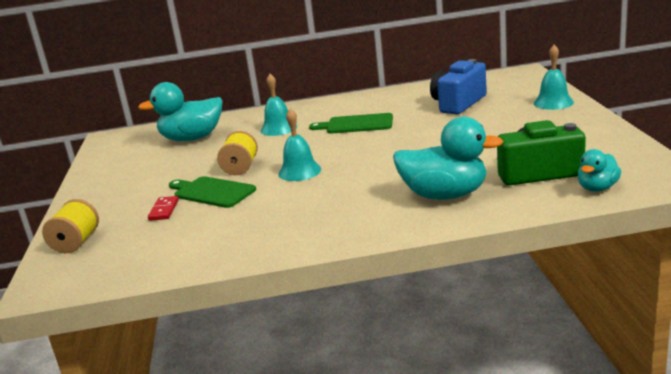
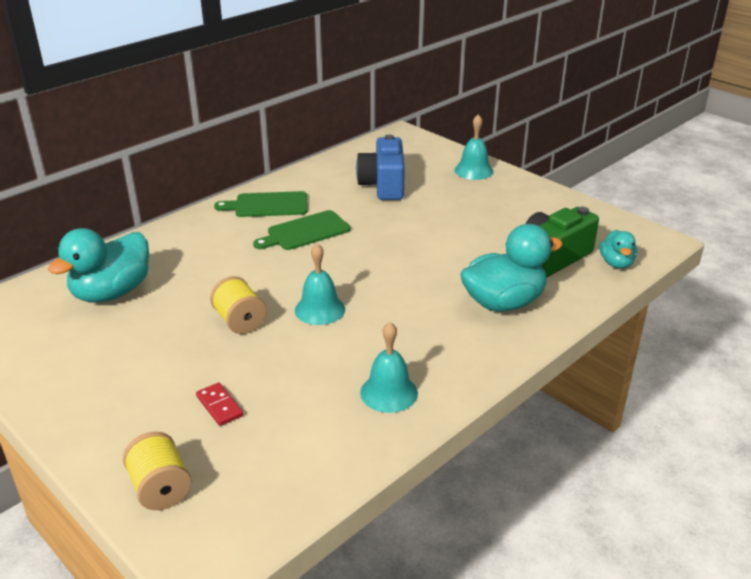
camera: 40 degrees left, 10 degrees up
green cutting board [169,176,256,208] -> green cutting board moved to [214,191,308,217]
turquoise bell [261,74,297,136] -> turquoise bell moved to [360,322,418,413]

